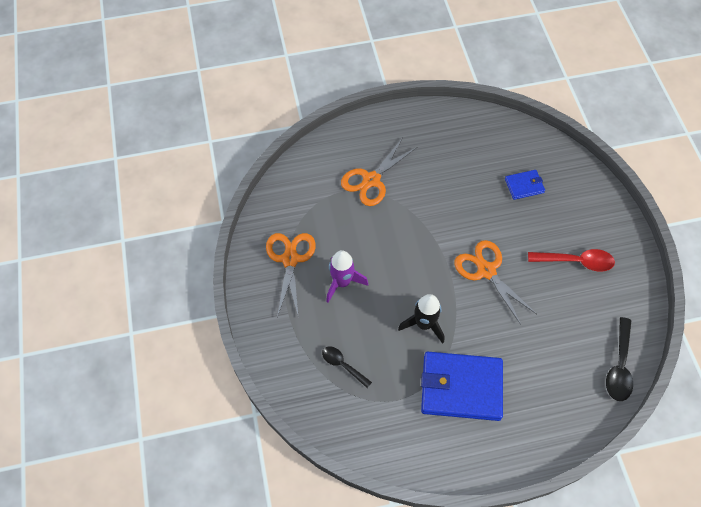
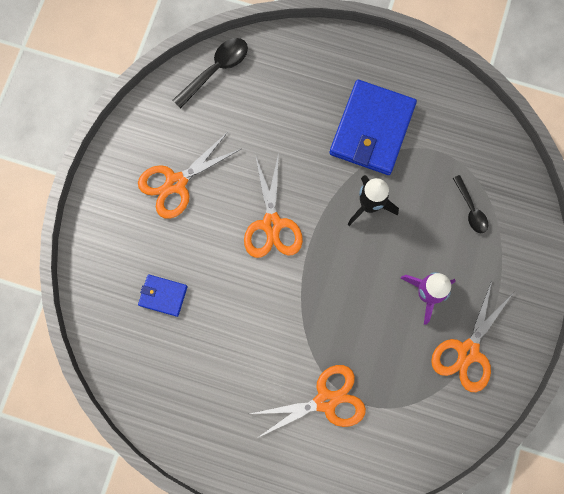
camera: 150 degrees left, 15 degrees up
blue wallet [421,352,503,421] -> blue wallet turned 75 degrees clockwise [329,80,417,175]
red spoon [528,249,615,272] -> orange scissors [138,132,241,219]

